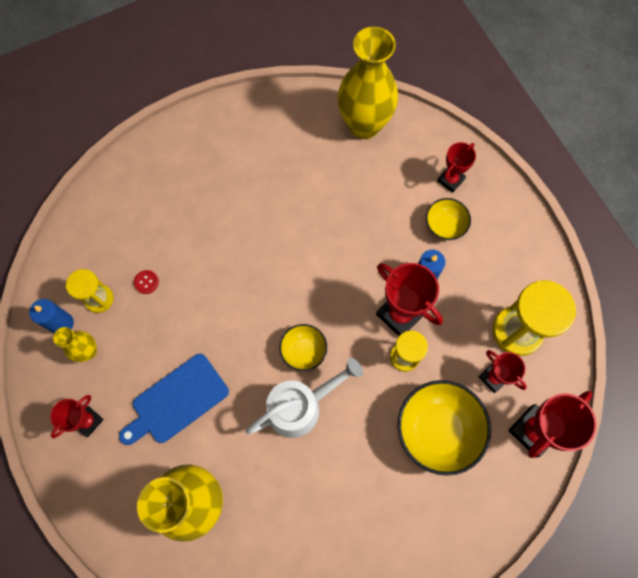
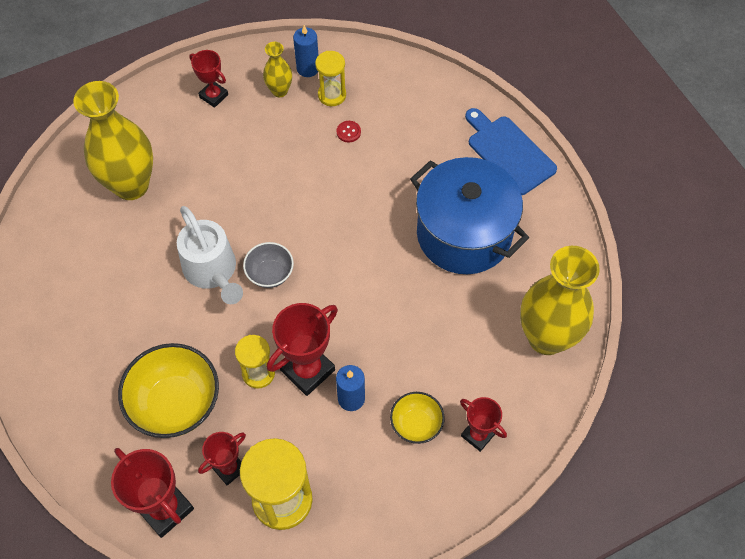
camera: 90 degrees right, 10 degrees down
blue cutting board [119,354,229,445] -> blue cutting board moved to [465,108,557,195]
yellow bowl [279,324,327,371] -> grey bowl [243,242,294,288]
none -> blue pot [410,157,529,274]

